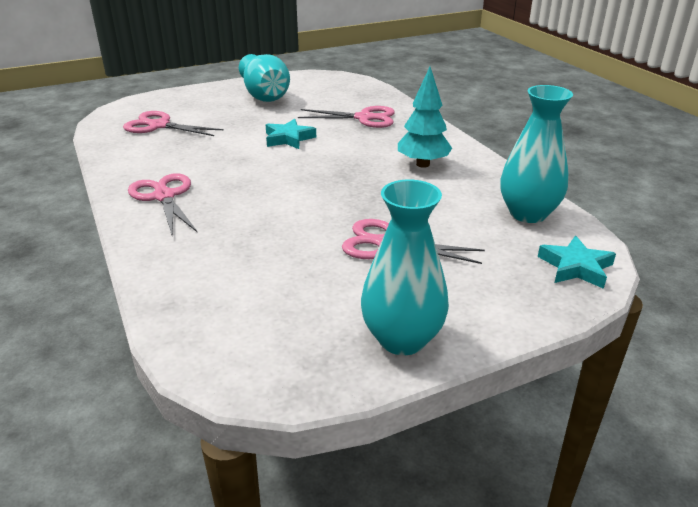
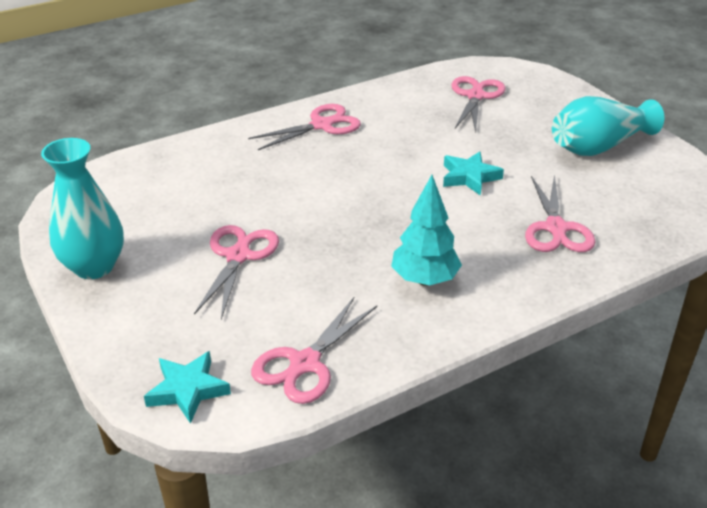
camera: 85 degrees right, 5 degrees up
turquoise vase [500,85,573,223] -> pink scissors [251,297,377,404]

